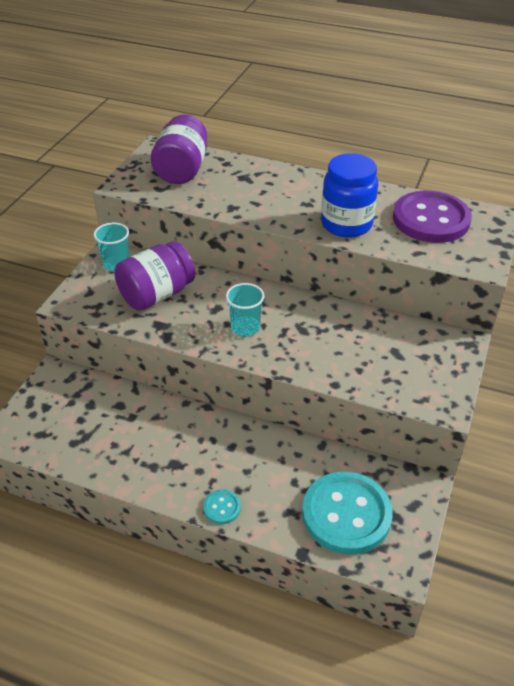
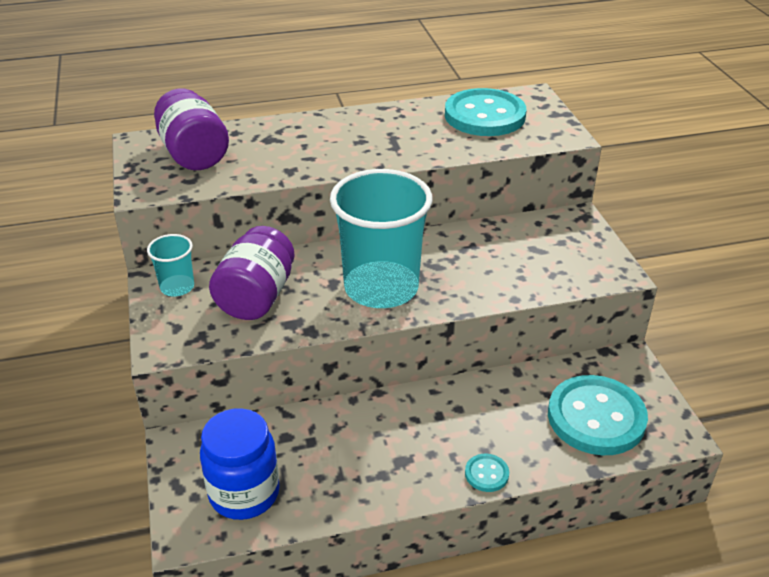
camera: 35 degrees left, 5 degrees down
turquoise cup [226,283,264,337] -> turquoise cup [330,169,432,308], size x2.18
blue jar [321,153,378,237] -> blue jar moved to [200,408,280,520]
purple button [393,191,472,243] -> turquoise button [445,88,527,136]

